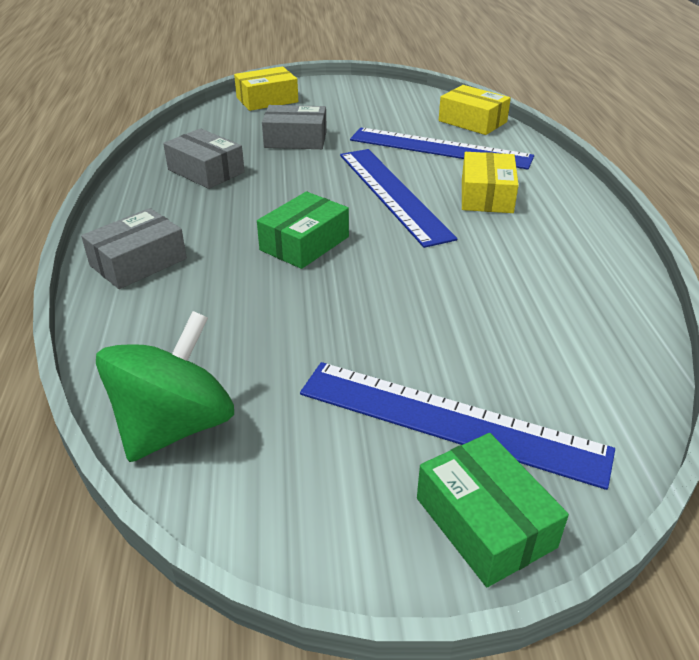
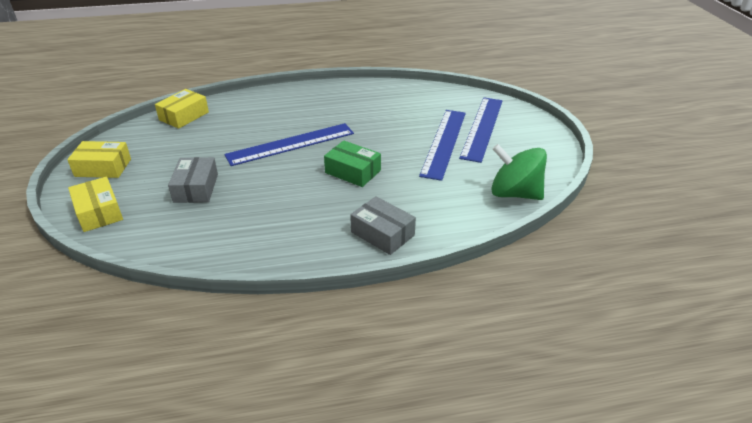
camera: 95 degrees left, 0 degrees up
grey box [163,128,245,189] -> none
blue ruler [350,128,534,169] -> blue ruler moved to [419,110,466,181]
green box [417,433,569,587] -> none
yellow box [462,152,519,213] -> yellow box moved to [67,141,131,178]

